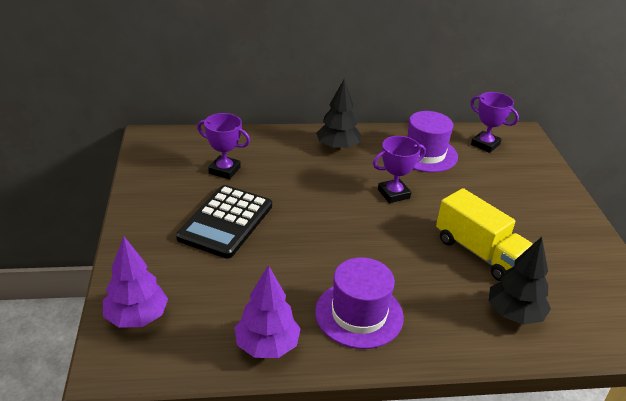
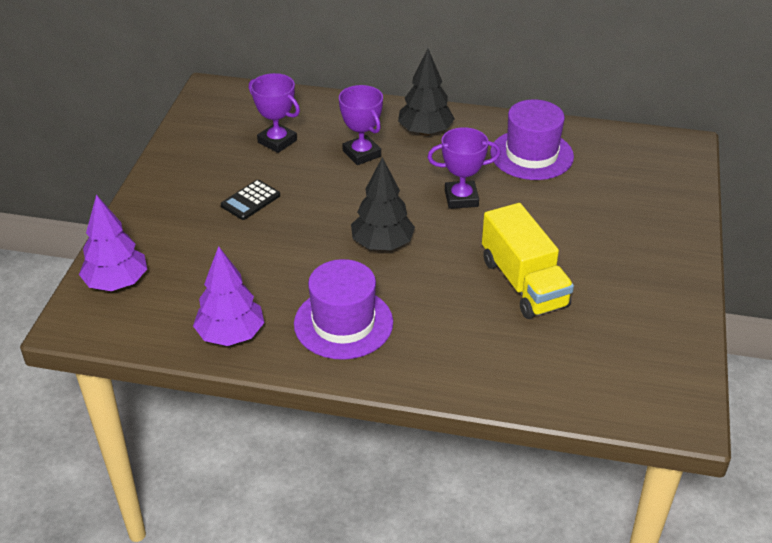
camera: 20 degrees right, 5 degrees up
black calculator [176,185,272,259] -> black calculator [221,180,280,220], size x0.49
purple trophy [470,92,519,153] -> purple trophy moved to [339,85,383,165]
black tree [489,237,551,325] -> black tree moved to [351,157,415,250]

